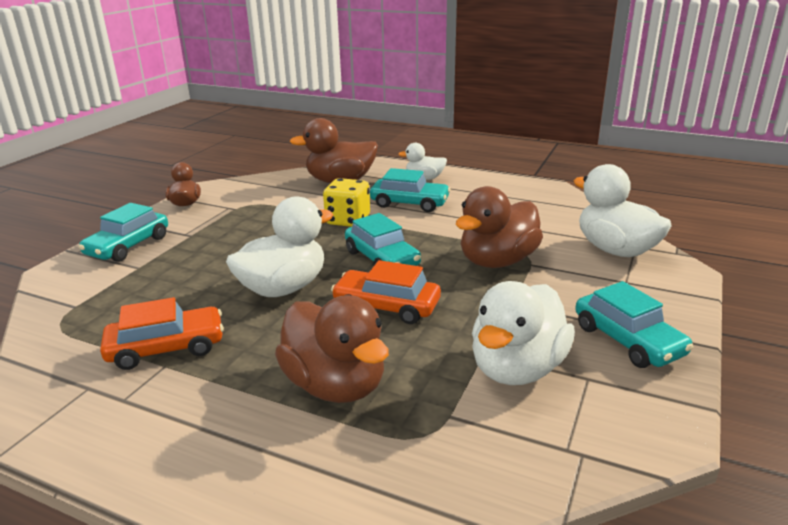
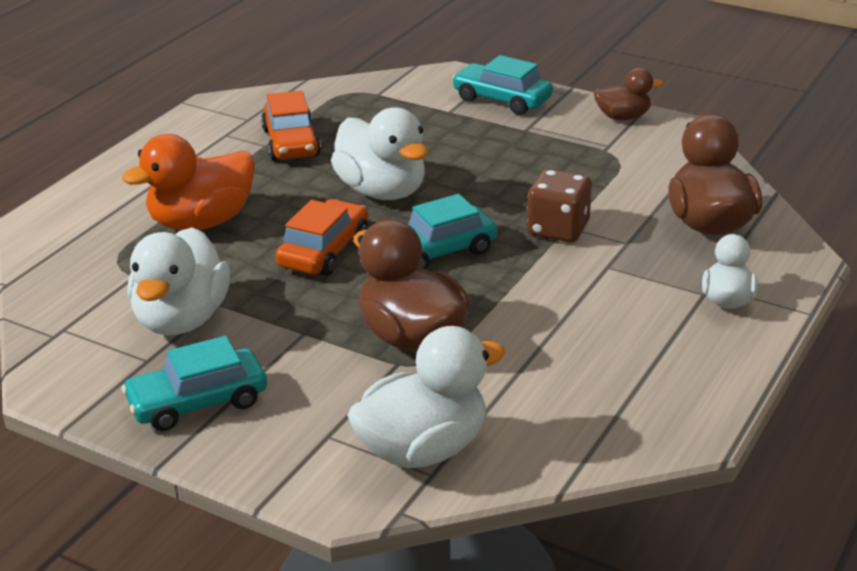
camera: 95 degrees right, 5 degrees up
brown duck [275,295,389,403] -> orange duck [122,134,255,230]
yellow dice [323,178,370,227] -> brown dice [527,169,592,242]
turquoise car [370,168,451,212] -> none
white duck [472,281,575,385] -> white duck turned 120 degrees counterclockwise [127,227,230,335]

